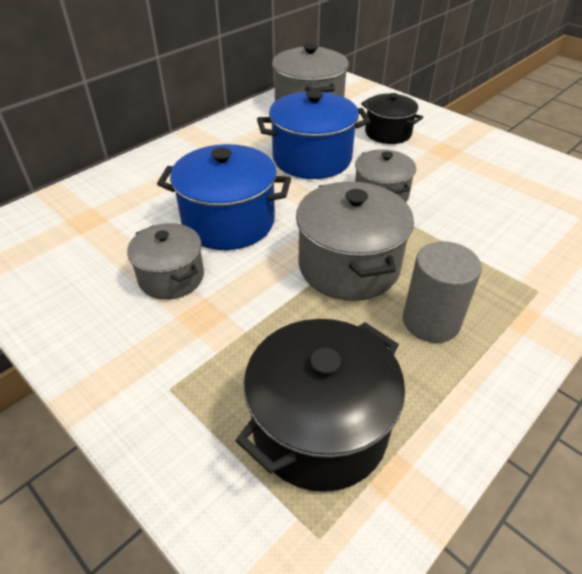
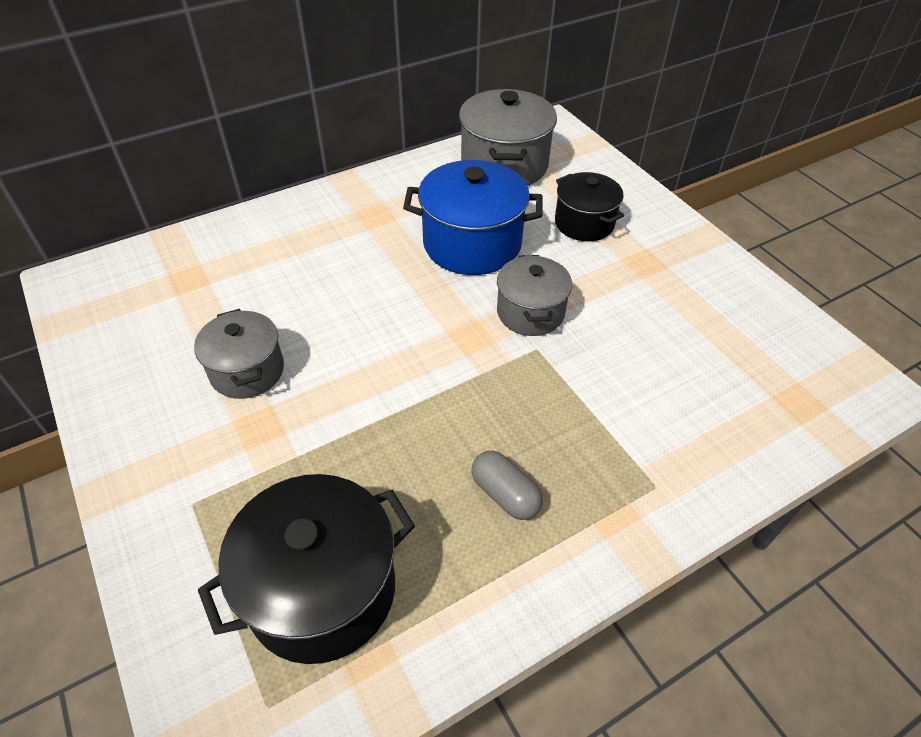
camera: 15 degrees right, 5 degrees up
blue pot [157,144,291,250] -> none
grey pot [296,181,414,301] -> none
grey cylinder [403,241,482,343] -> grey capsule [472,451,543,520]

